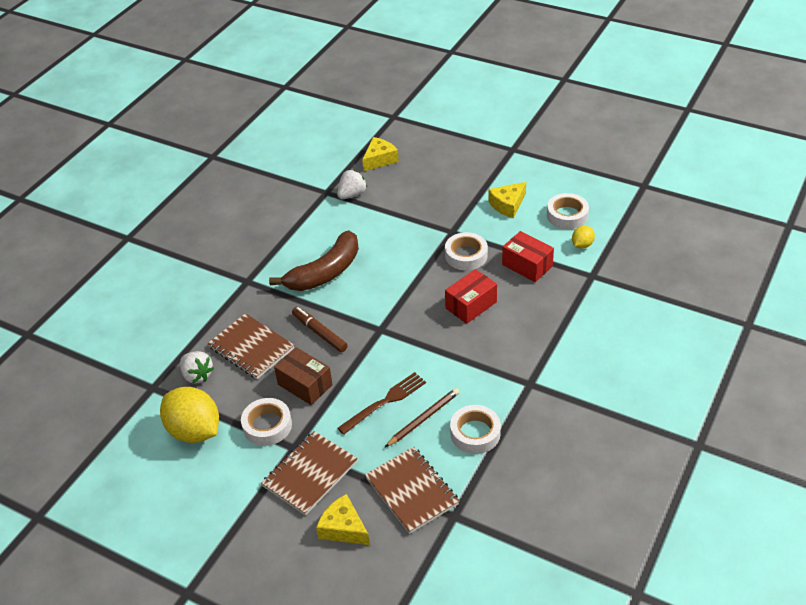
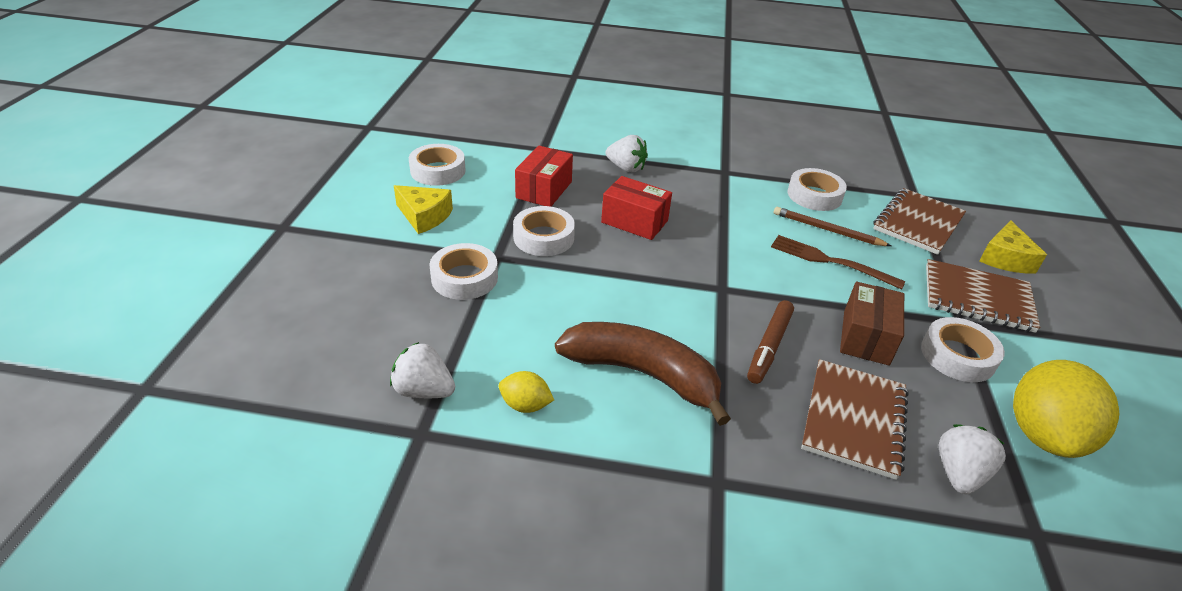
camera: 115 degrees left, 5 degrees down
yellow cheese [362,137,399,171] -> none
yellow lemon [572,226,595,249] -> yellow lemon moved to [499,371,554,413]
none -> white tape [430,243,498,300]
none -> white strawberry [605,135,648,173]

